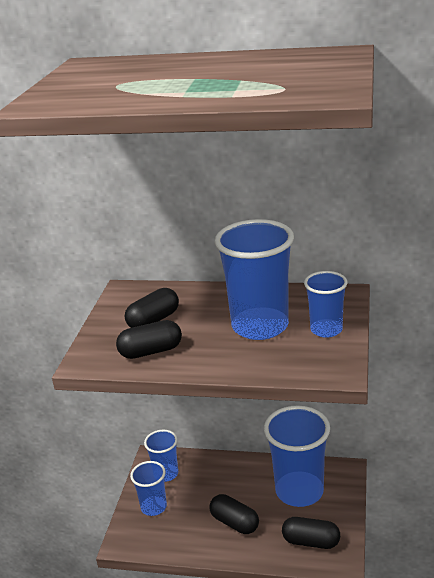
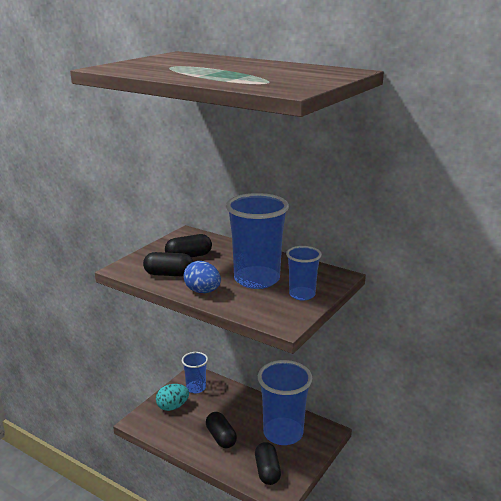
camera: 20 degrees right, 5 degrees down
blue cup [130,461,167,516] -> turquoise egg [156,384,189,411]
black capsule [282,517,340,549] -> black capsule turned 45 degrees clockwise [255,442,281,485]
none -> blue egg [183,261,221,293]

